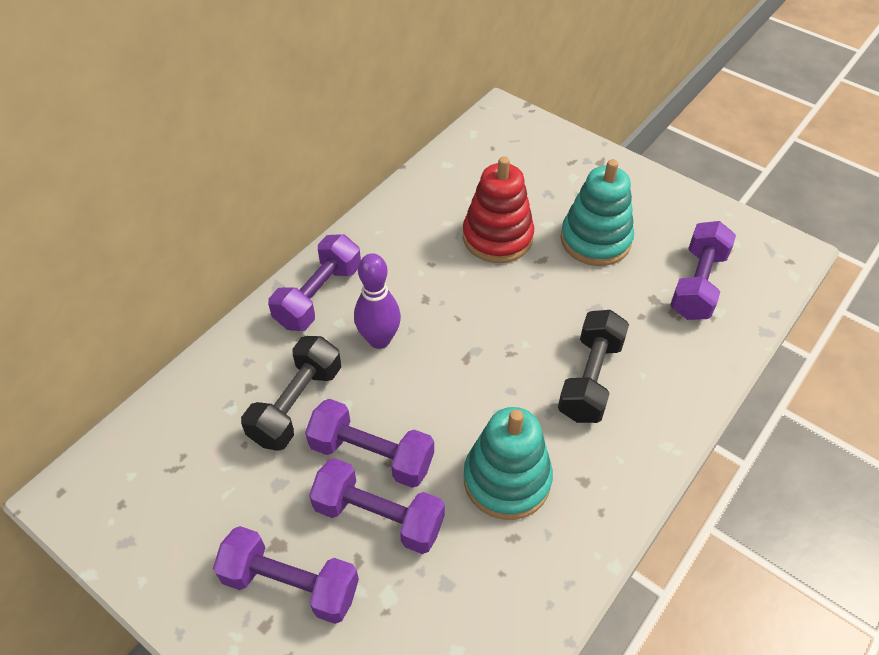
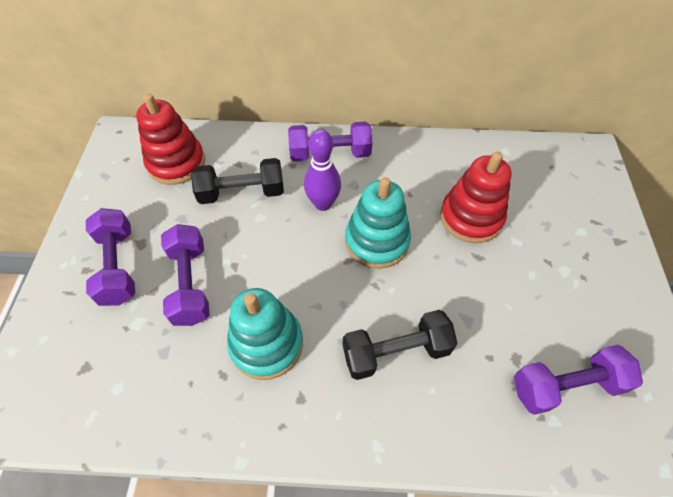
camera: 55 degrees right, 5 degrees up
purple dumbbell [305,399,434,488] -> none
turquoise stacking toy [561,159,634,266] -> turquoise stacking toy moved to [345,177,411,269]
none -> red stacking toy [136,93,205,185]

